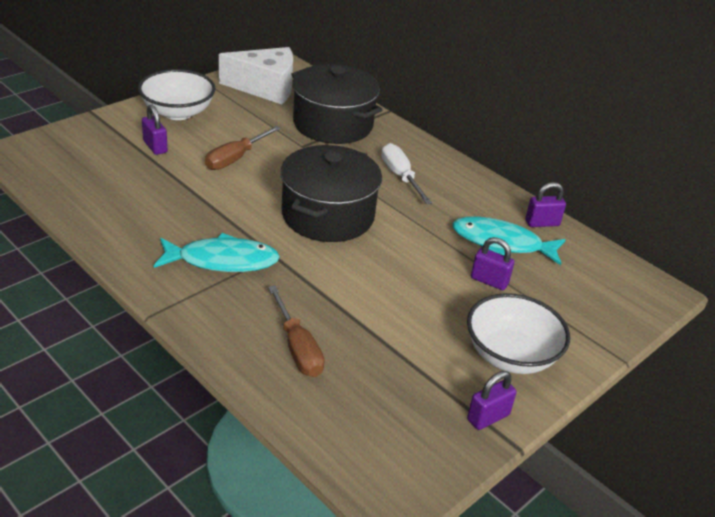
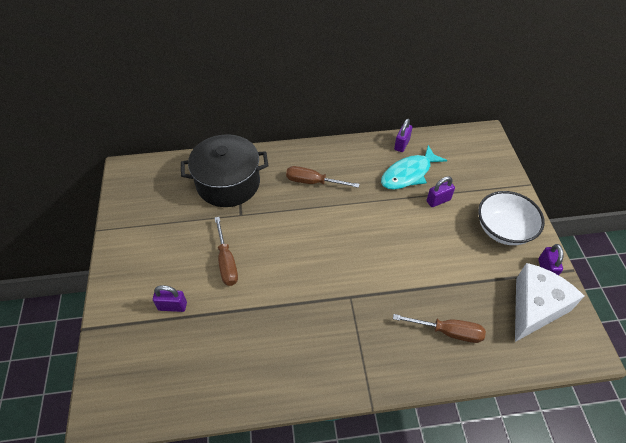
camera: 50 degrees left, 15 degrees up
white bowl [138,69,216,120] -> none
turquoise fish [154,233,280,272] -> none
white cheese [219,47,293,104] -> white cheese moved to [515,263,584,342]
black pot [280,145,382,242] -> none
white screwdriver [381,143,432,204] -> brown screwdriver [286,166,360,188]

